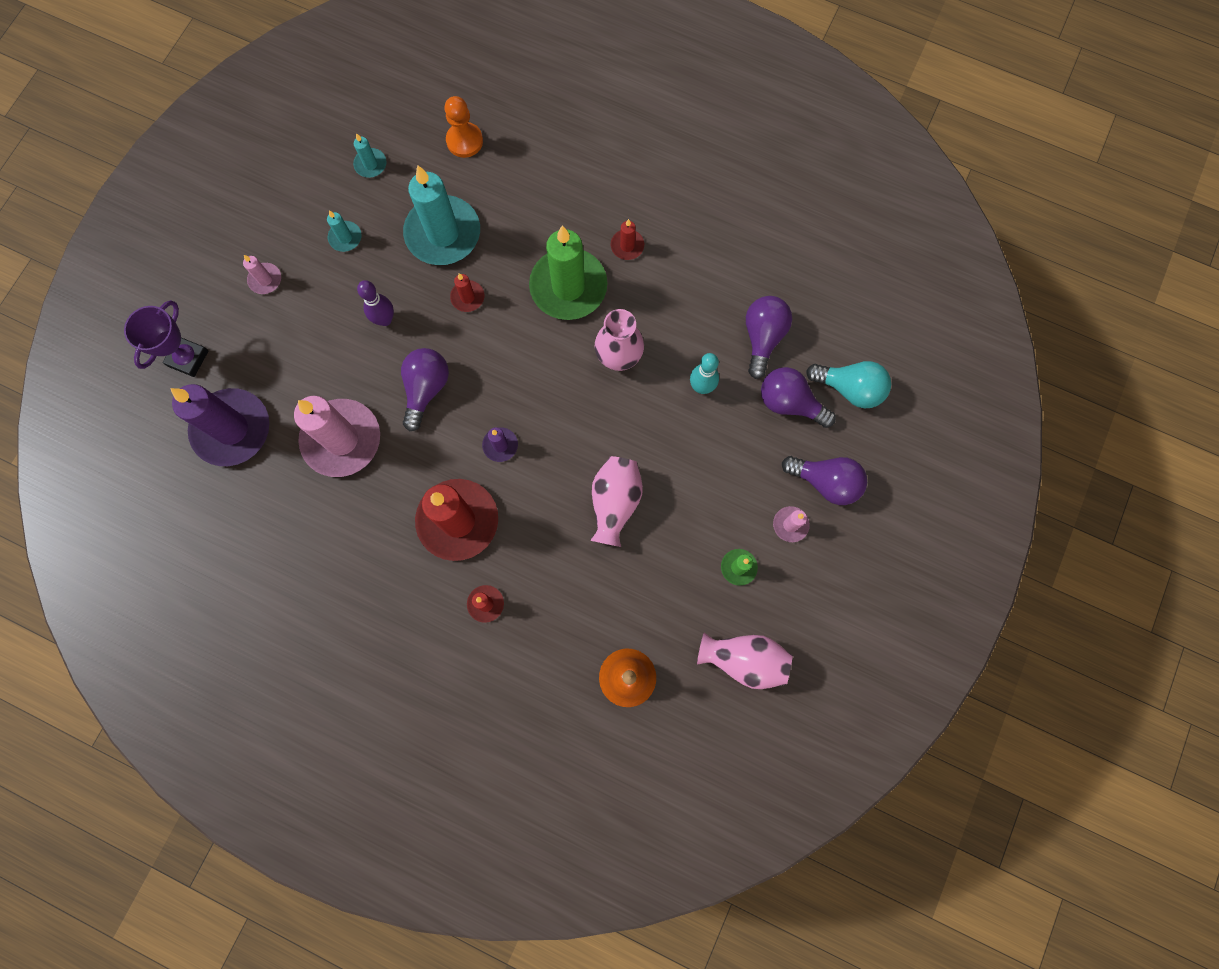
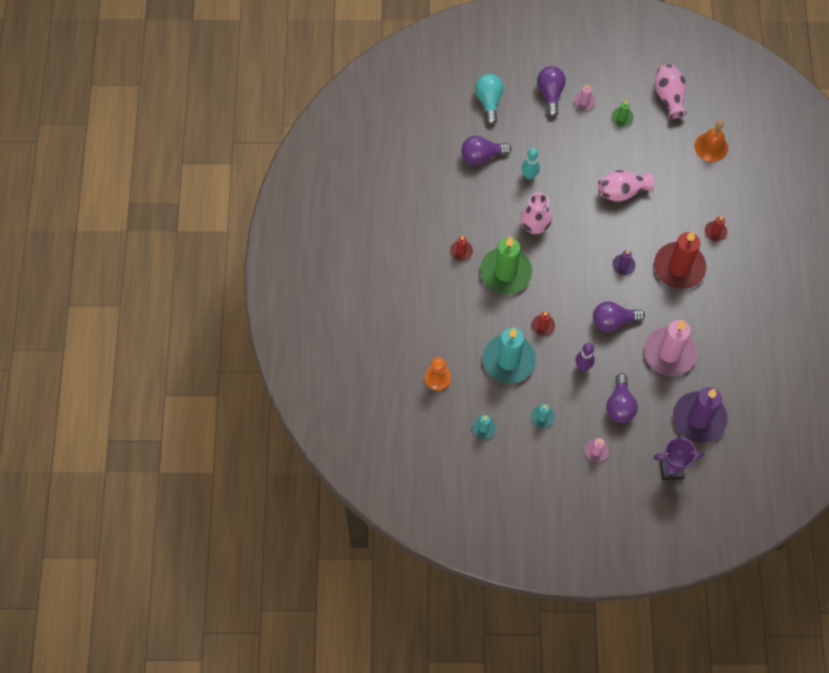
camera: 115 degrees left, 10 degrees down
purple light bulb [761,367,836,428] -> purple light bulb moved to [606,373,638,423]

